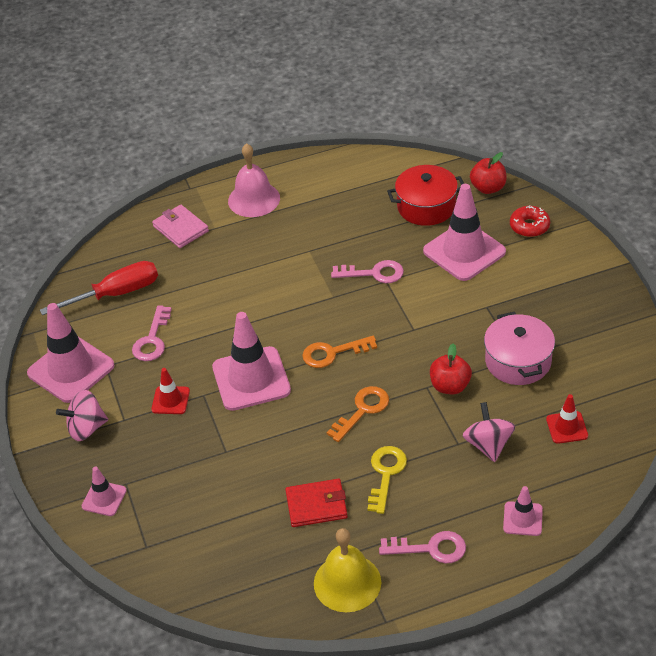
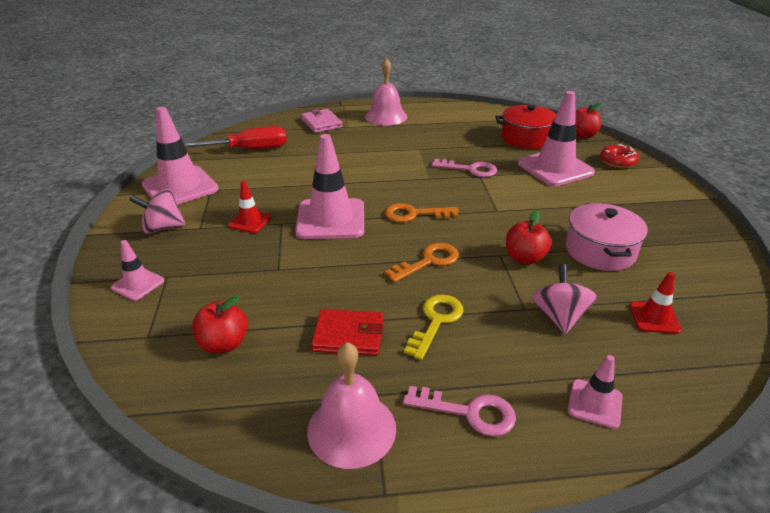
camera: 10 degrees right, 10 degrees down
pink key [132,305,172,361] -> none
yellow bell [314,528,381,612] -> pink bell [307,342,396,469]
none -> red apple [192,295,248,353]

